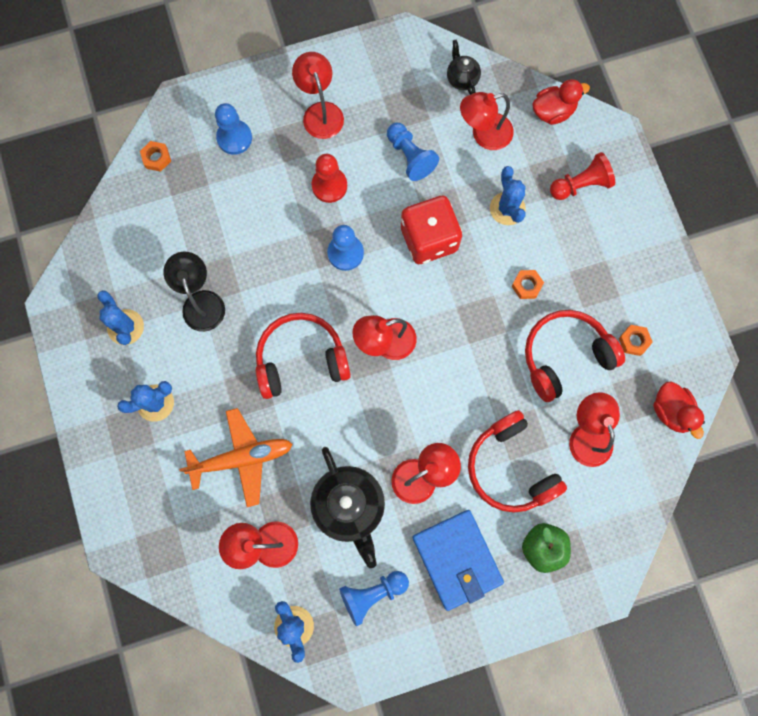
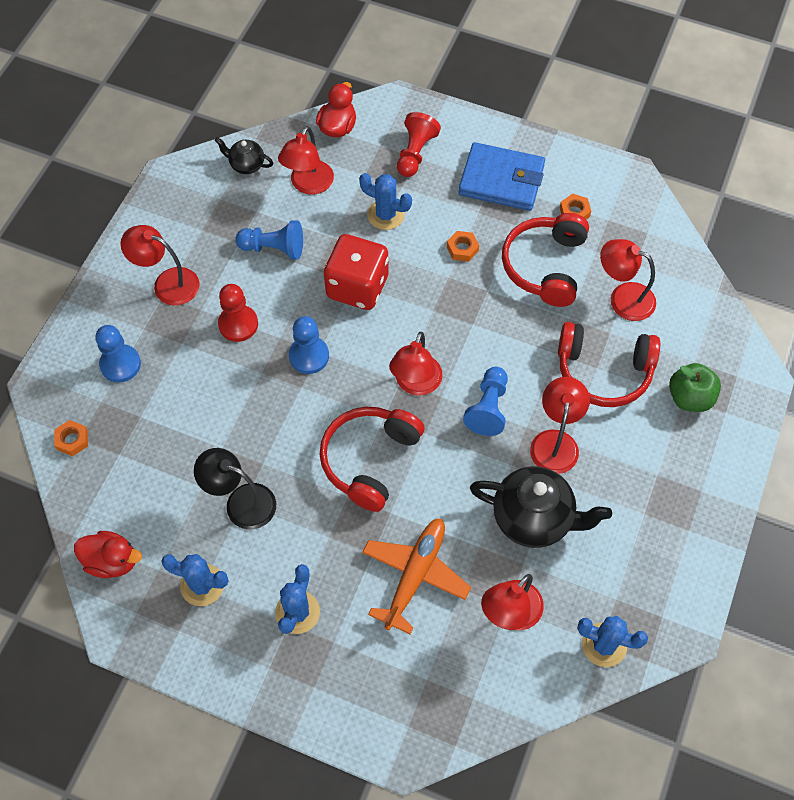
camera: 50 degrees left, 15 degrees down
blue pawn [339,571,409,627] -> blue pawn moved to [463,367,508,436]
blue wallet [412,510,504,611] -> blue wallet moved to [459,142,545,211]
red duck [653,381,705,439] -> red duck moved to [74,531,142,578]

